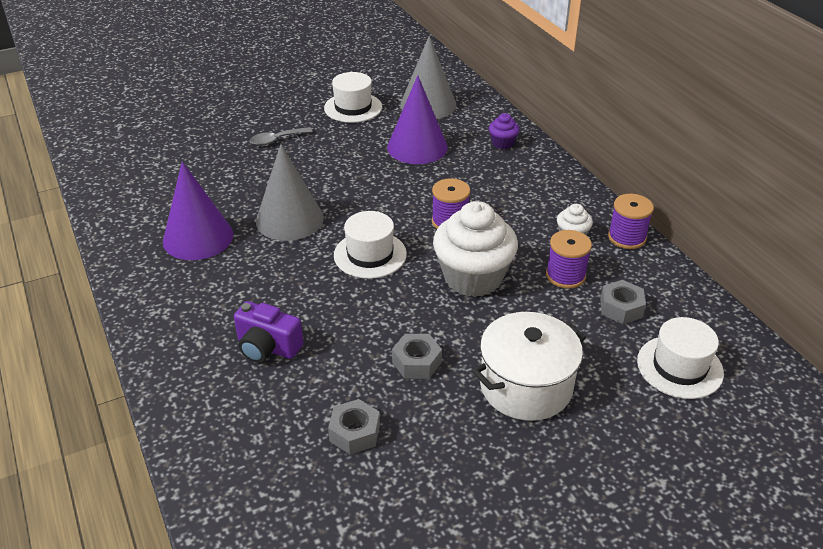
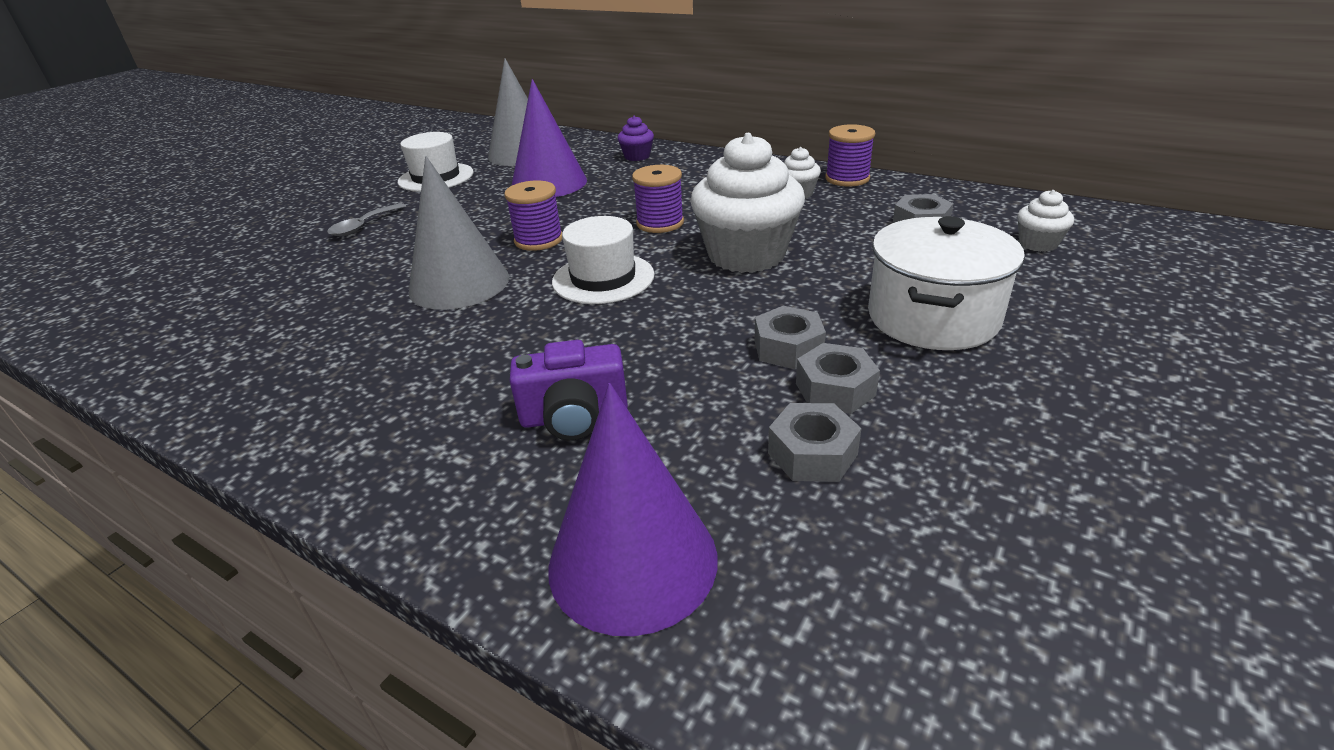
camera: 30 degrees left, 5 degrees down
purple cone [163,161,233,260] -> purple cone moved to [548,383,718,636]
purple spool [546,230,592,289] -> purple spool moved to [504,180,562,251]
white hat [637,317,724,399] -> white cupcake [1017,190,1074,252]
none -> grey nut [796,343,880,414]

